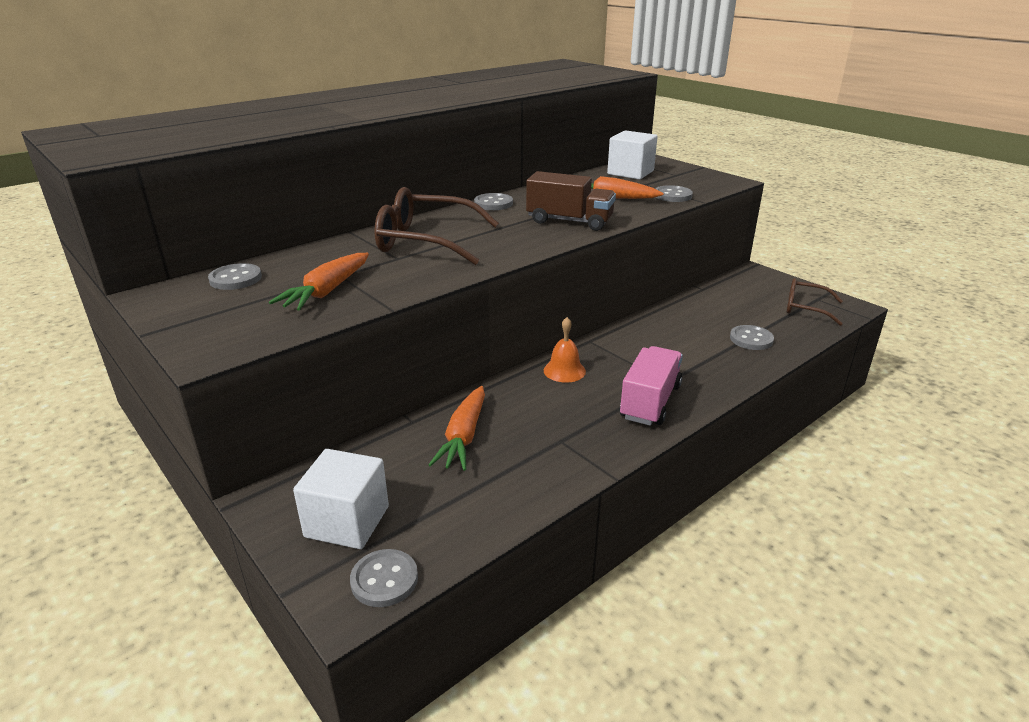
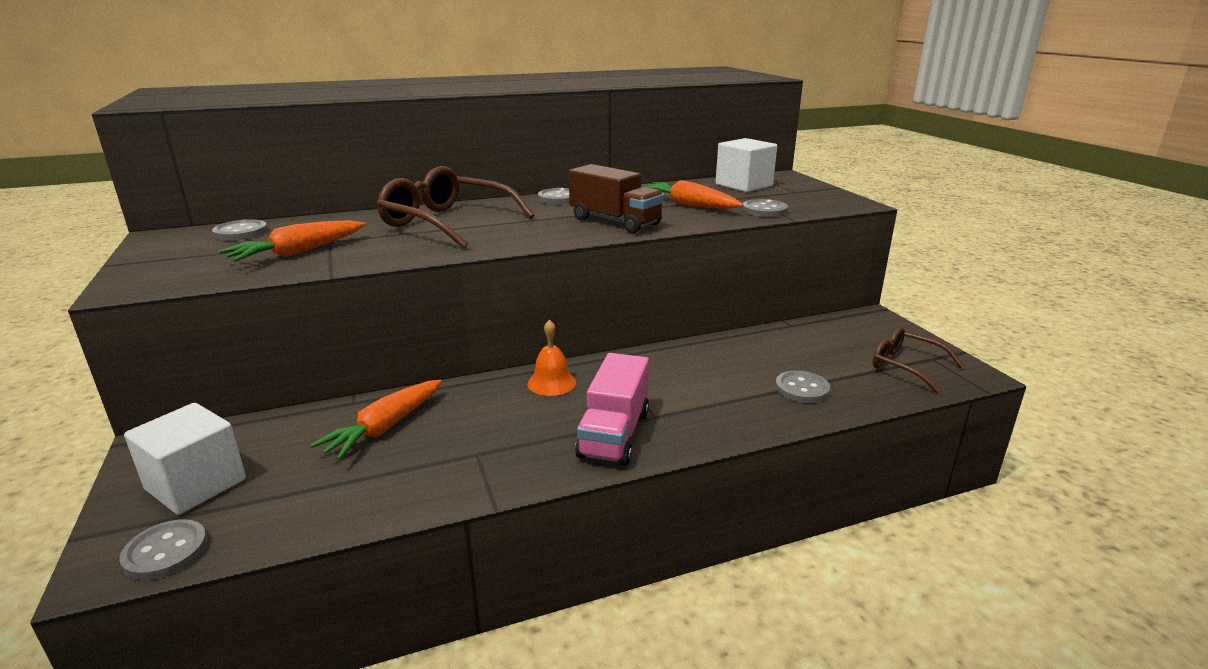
camera: 20 degrees right, 5 degrees down
pink truck [620,346,683,426] -> pink truck turned 150 degrees clockwise [575,353,649,466]

